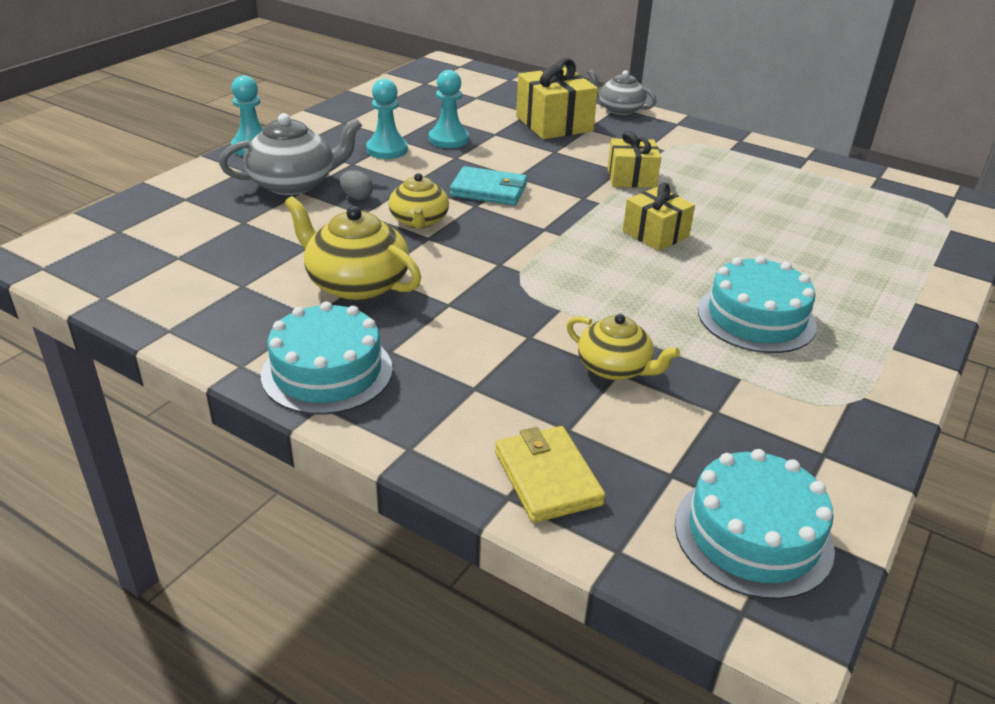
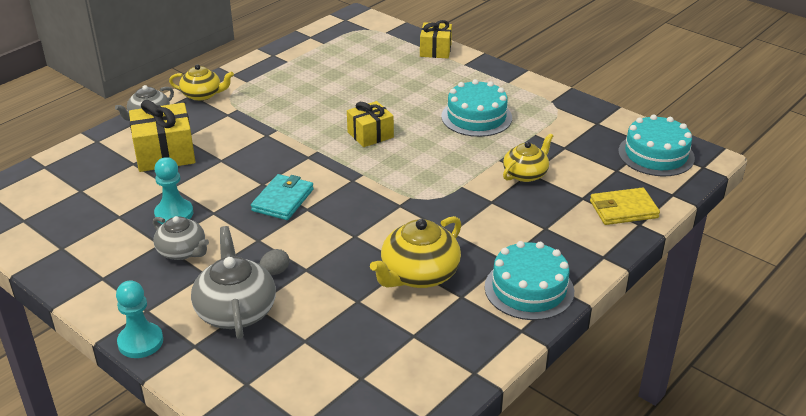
camera: 80 degrees left, 0 degrees up
turquoise pawn [366,79,408,159] -> grey teapot [153,216,209,260]
yellow teapot [389,173,449,229] -> yellow teapot moved to [169,64,234,101]
yellow gift [607,131,661,188] -> yellow gift moved to [420,20,452,58]

